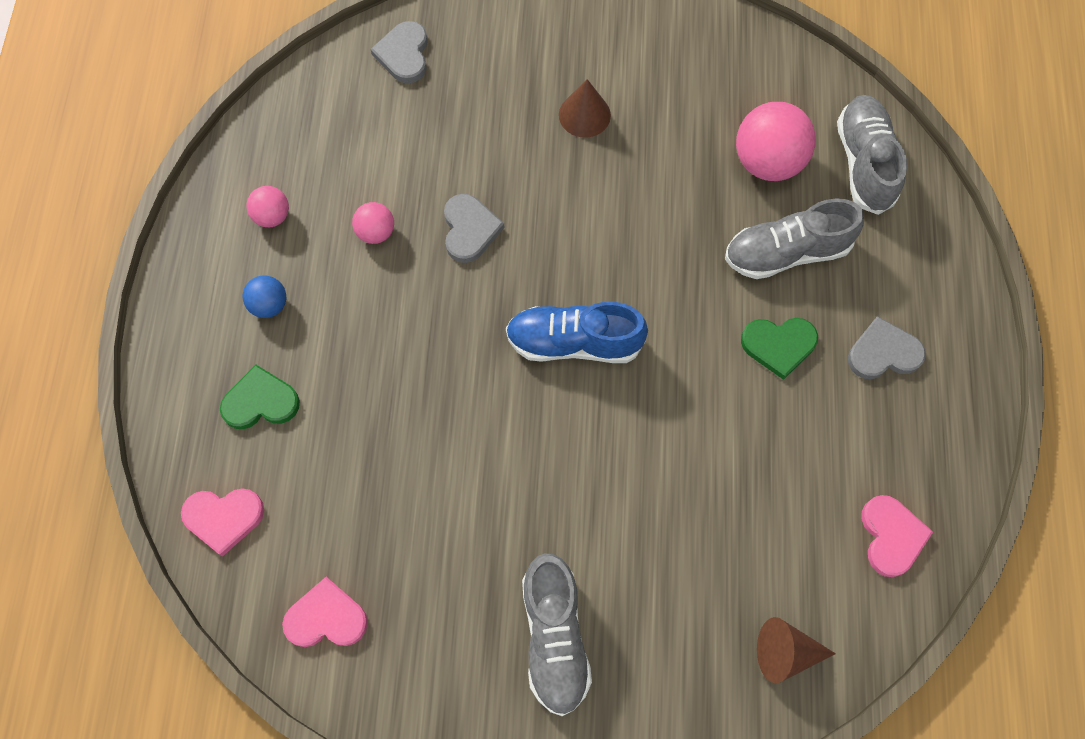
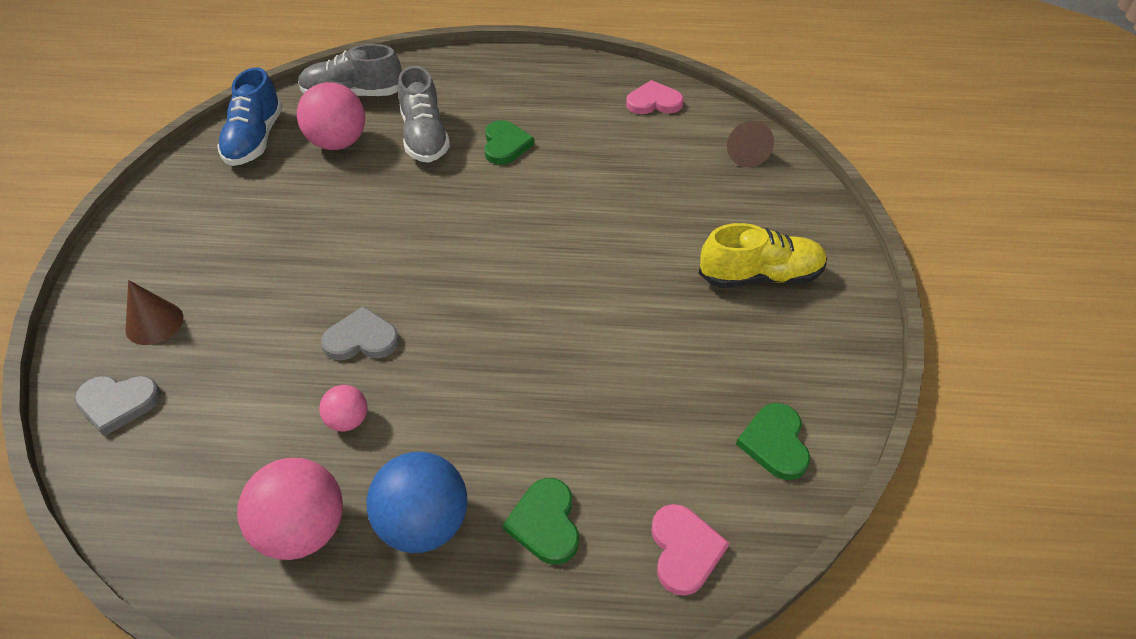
camera: 90 degrees left, 20 degrees down
blue ball [243,275,286,318] -> blue ball [367,452,467,553], size x1.90
pink ball [246,186,289,227] -> pink ball [237,458,343,560], size x1.90
pink heart [282,577,368,647] -> green heart [736,403,810,480]
blue shoe [506,302,648,363] -> blue shoe moved to [217,67,283,166]
grey shoe [522,553,592,716] -> yellow shoe [699,223,827,288]
brown cone [559,79,611,138] -> brown cone moved to [125,280,183,345]
grey heart [848,316,926,379] -> none

